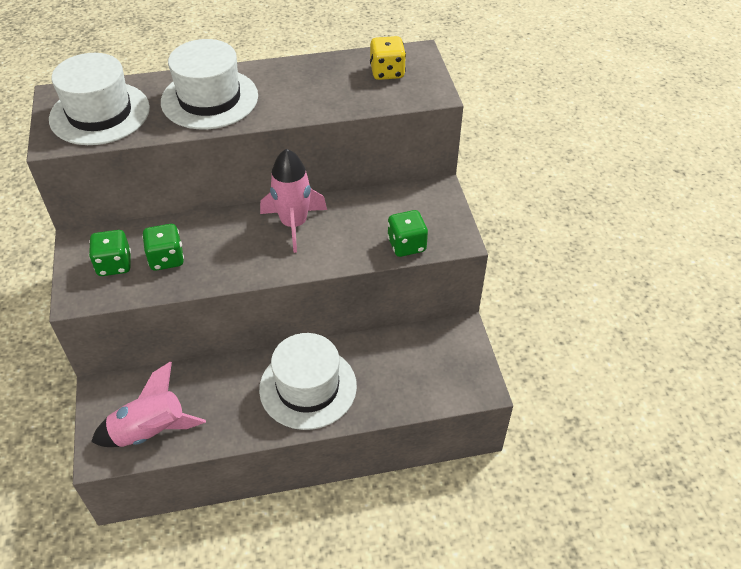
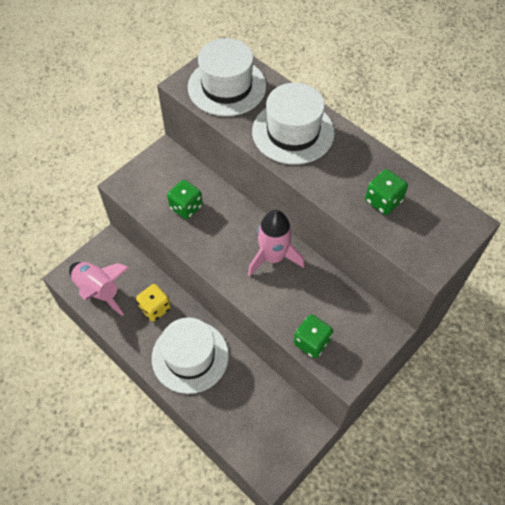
camera: 55 degrees right, 10 degrees up
green dice [89,230,131,276] -> green dice moved to [365,169,408,215]
yellow dice [370,36,406,80] -> yellow dice moved to [136,284,171,322]

